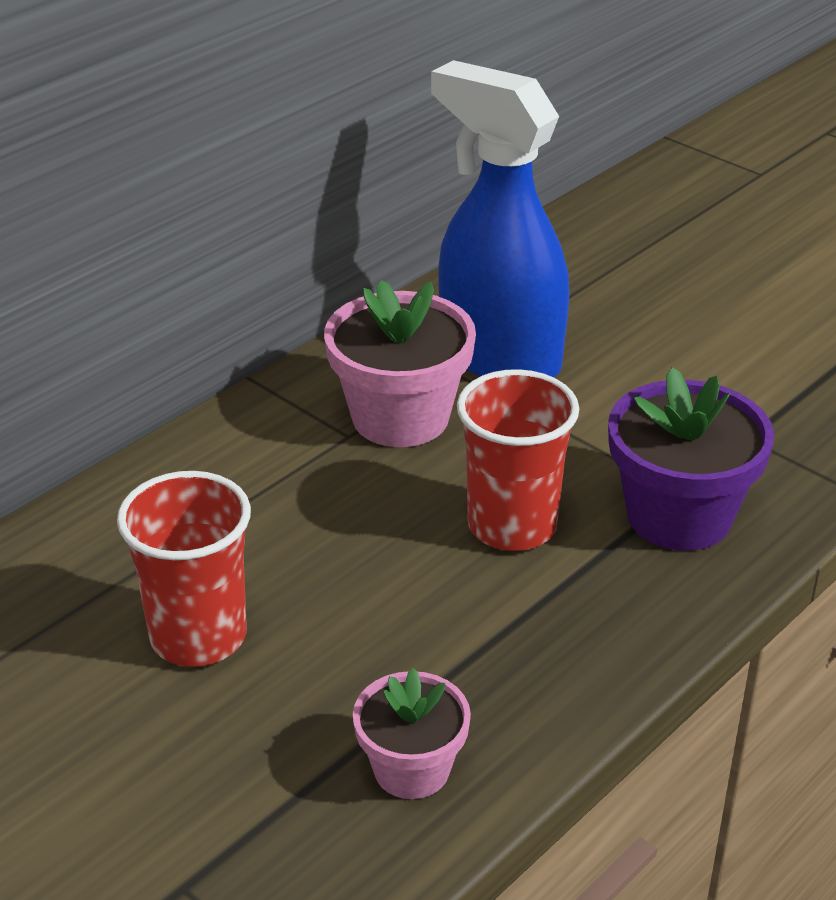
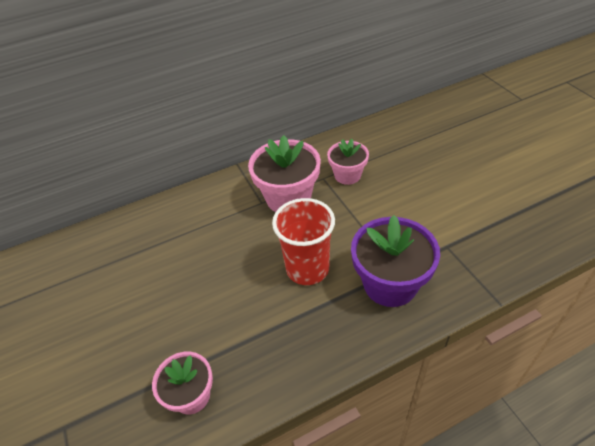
camera: 25 degrees right, 10 degrees up
red cup [117,471,251,667] -> none
blue spray bottle [431,60,569,377] -> pink flower pot [327,139,369,185]

